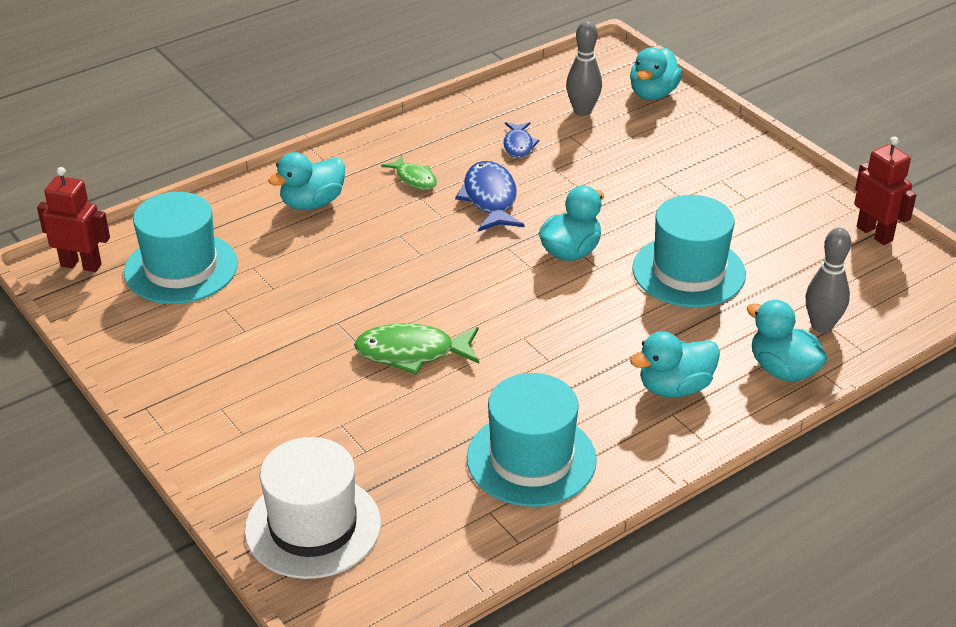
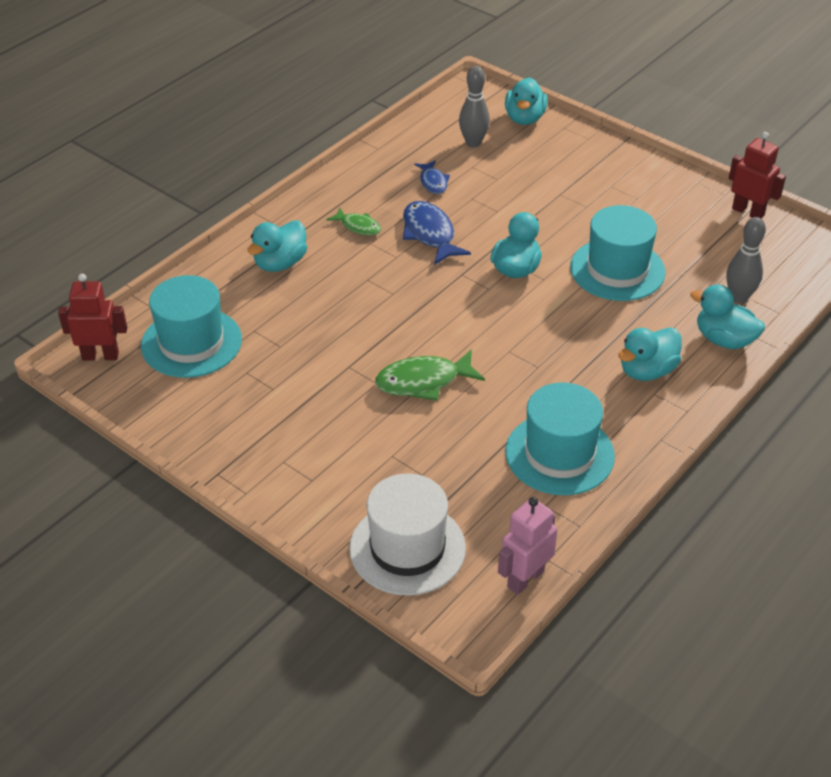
camera: 15 degrees left, 5 degrees up
none -> pink robot [498,497,557,595]

